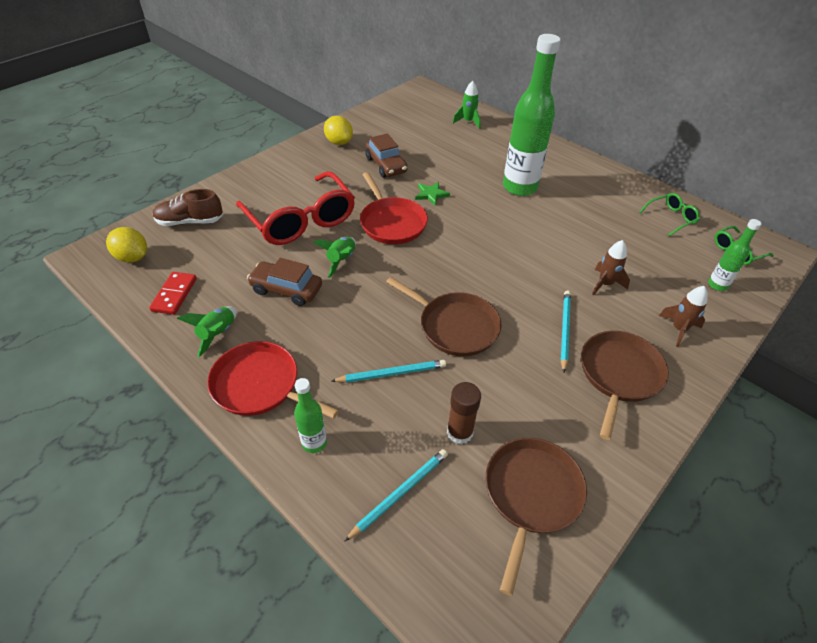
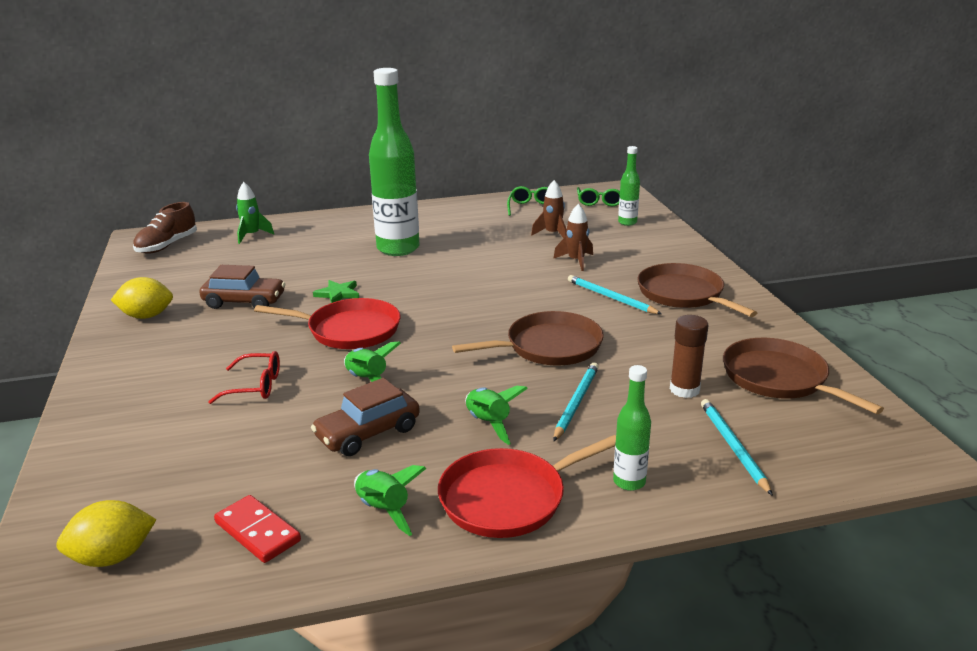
camera: 55 degrees left, 20 degrees down
brown shoe [153,189,223,226] -> brown shoe moved to [133,202,197,254]
red glasses [236,171,355,245] -> red glasses [208,351,280,404], size x0.45
brown rocket [659,286,708,347] -> brown rocket moved to [531,180,567,238]
none -> green rocket [465,386,528,445]

